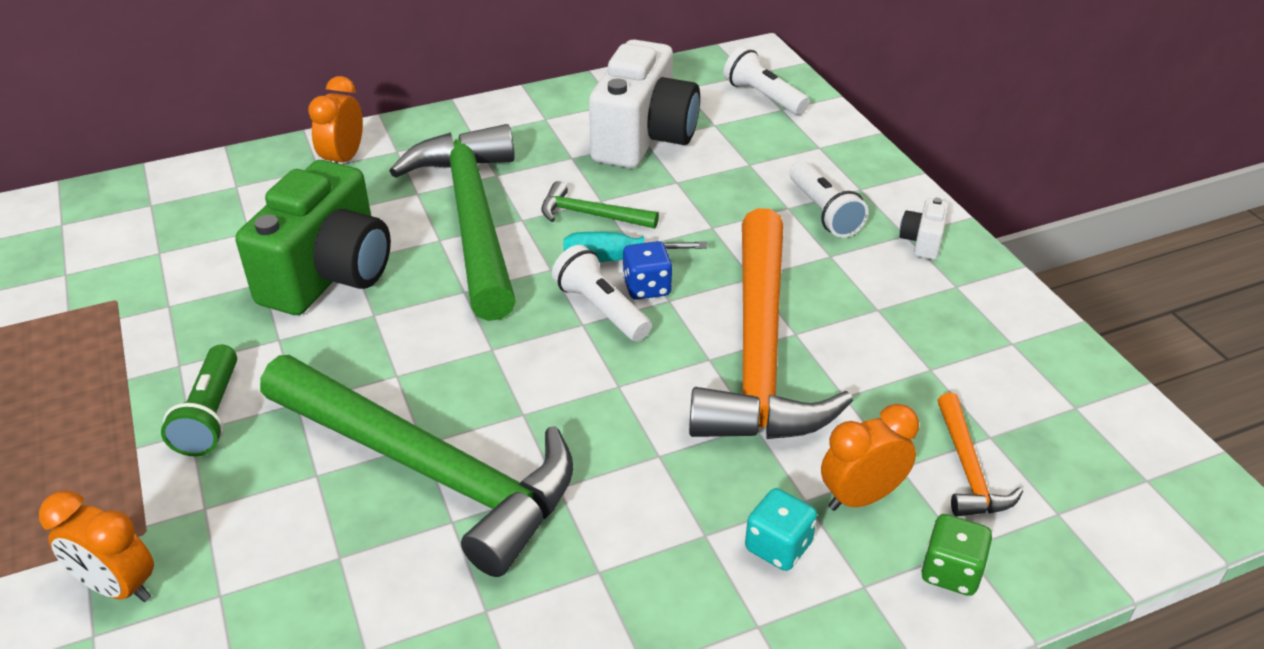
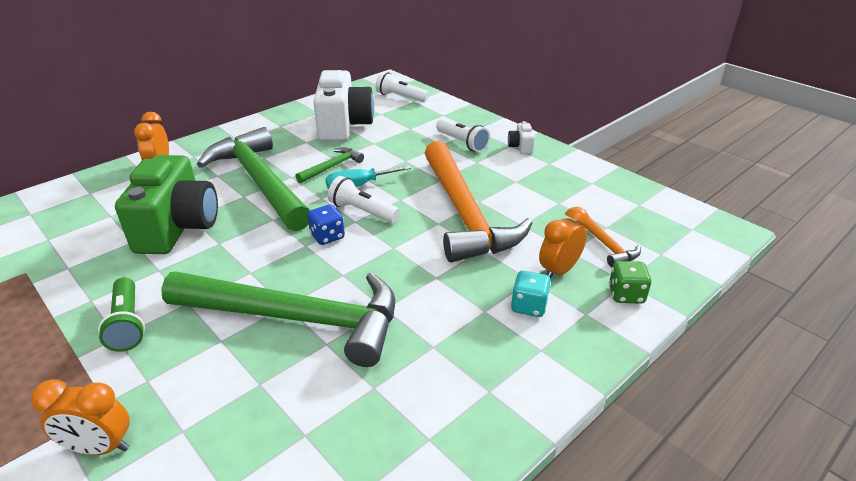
camera: 20 degrees left, 5 degrees down
green hammer [541,181,659,229] -> green hammer turned 135 degrees clockwise [295,147,364,184]
blue dice [623,241,673,300] -> blue dice moved to [307,204,345,245]

